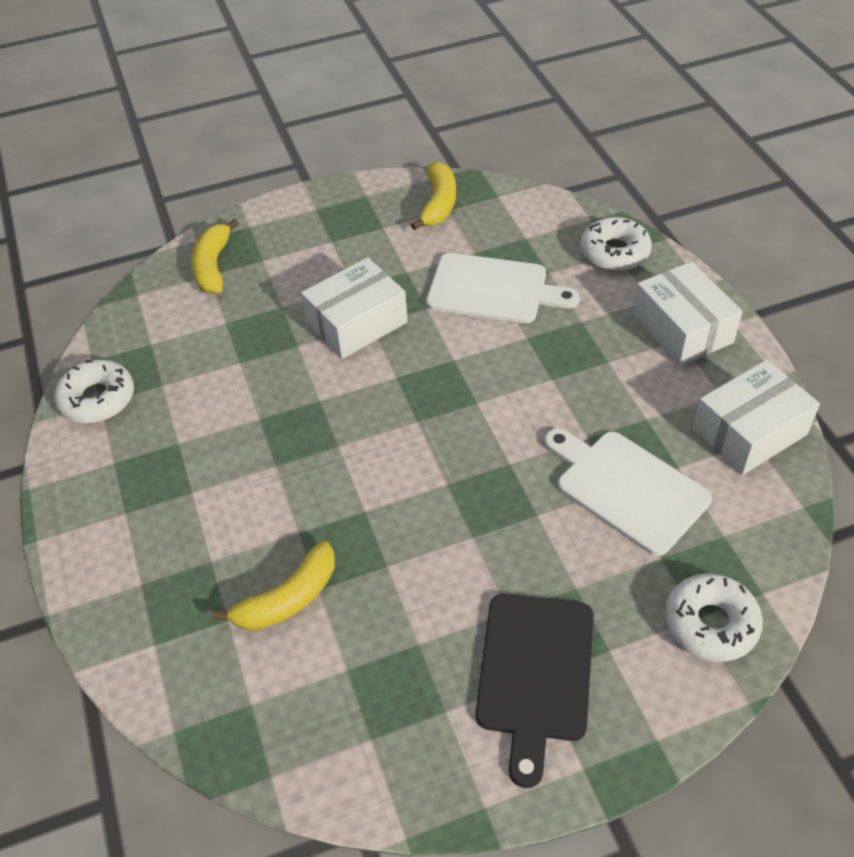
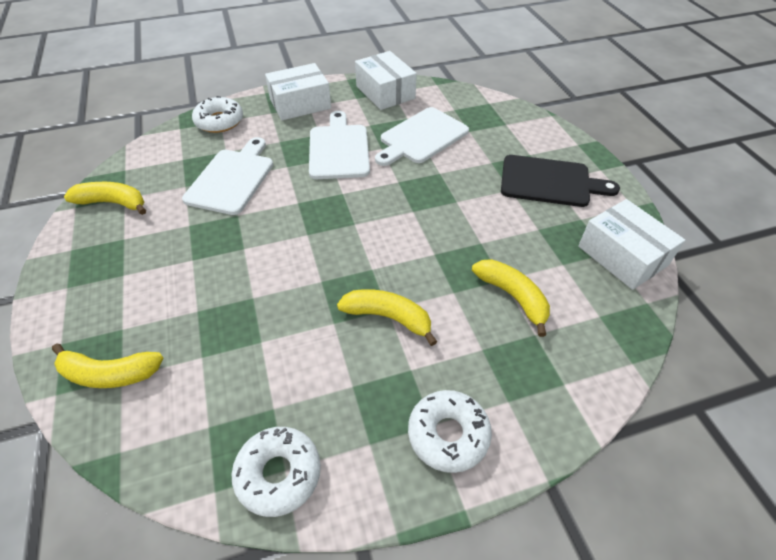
camera: 90 degrees left, 0 degrees up
white box [301,257,408,359] -> white box moved to [578,199,685,290]
white donut [665,573,763,662] -> white donut moved to [408,390,492,473]
none -> white cutting board [309,111,370,179]
none -> yellow banana [337,289,437,346]

